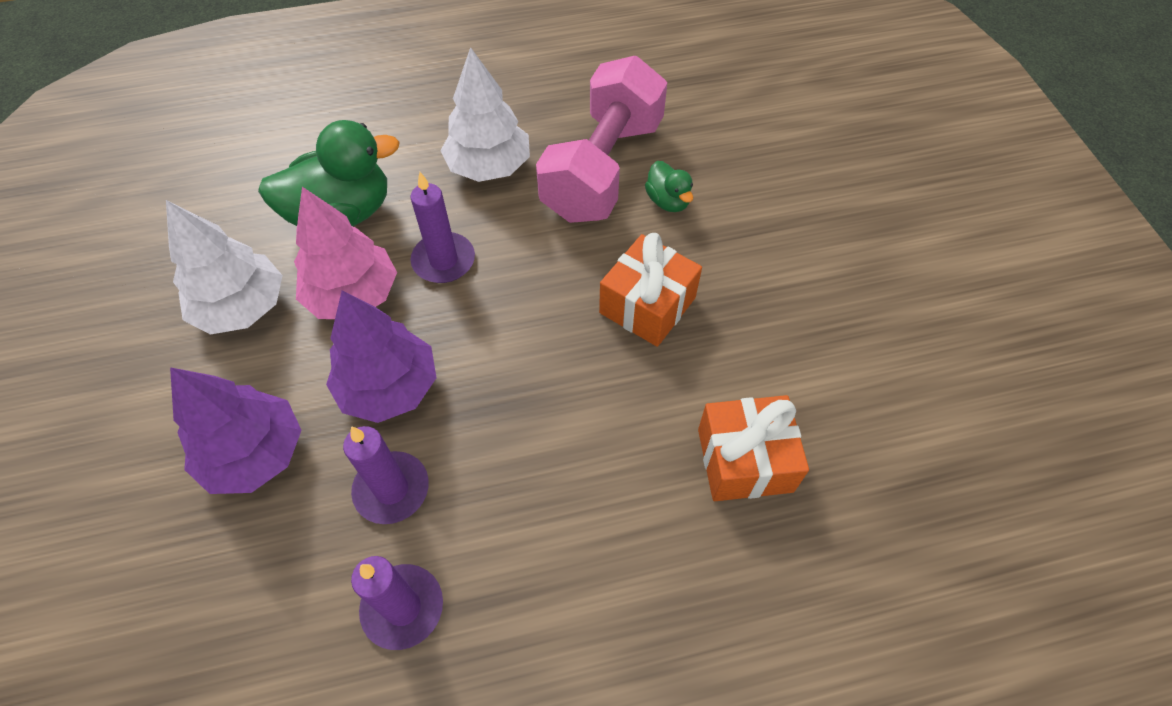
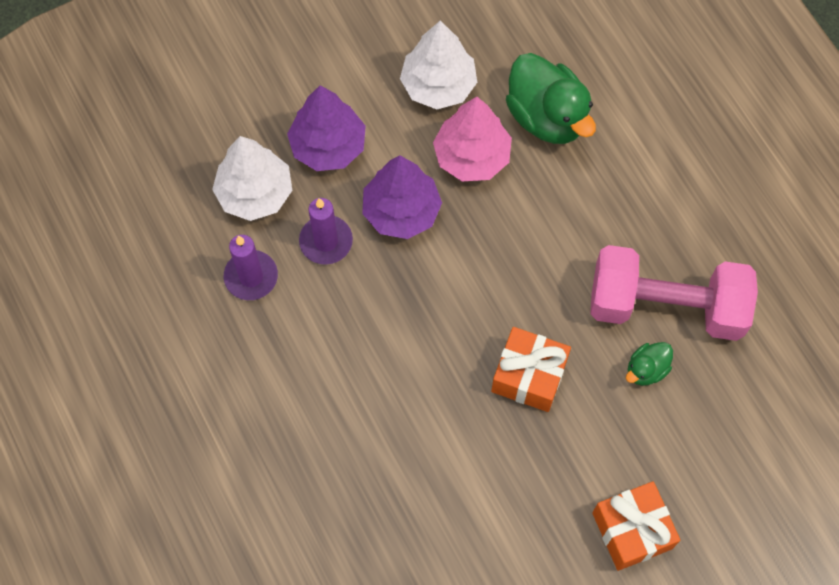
camera: 75 degrees right, 10 degrees up
purple candle [411,172,475,283] -> none
white tree [441,47,530,182] -> white tree moved to [212,136,292,221]
orange gift [698,395,809,501] -> orange gift moved to [592,481,680,571]

